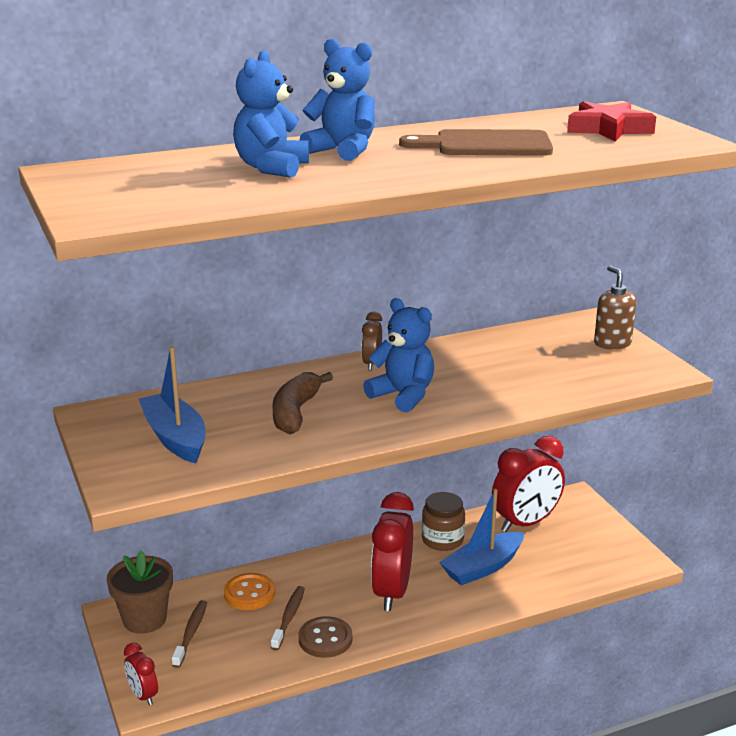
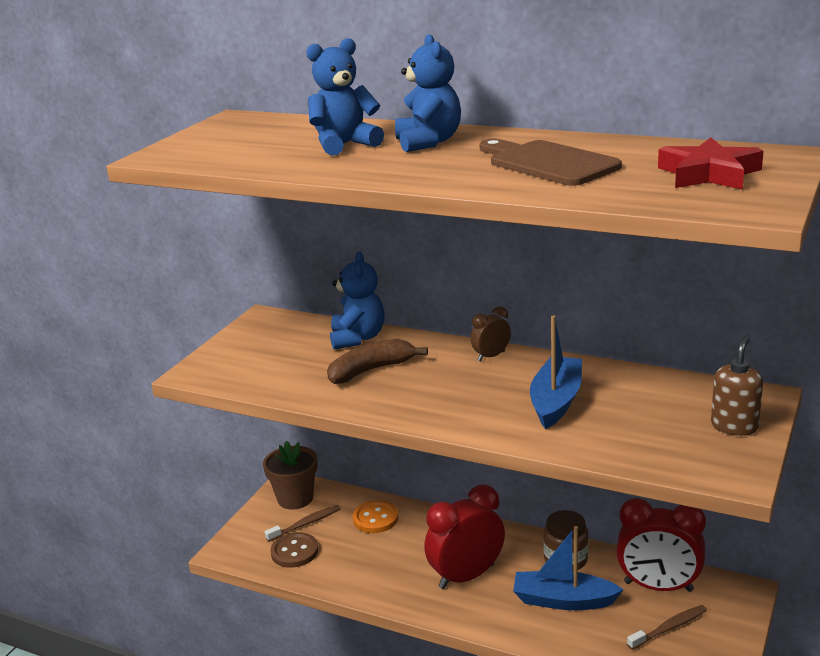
camera: 50 degrees right, 0 degrees up
red clock [124,642,158,706] -> none
blue boat [139,346,206,463] -> blue boat moved to [530,316,582,429]
brown toothbrush [271,586,305,650] -> brown toothbrush moved to [627,605,707,650]
brown button [299,616,352,658] -> brown button moved to [270,532,318,568]
blue teddy bear [363,298,434,412] -> blue teddy bear moved to [330,251,385,350]

